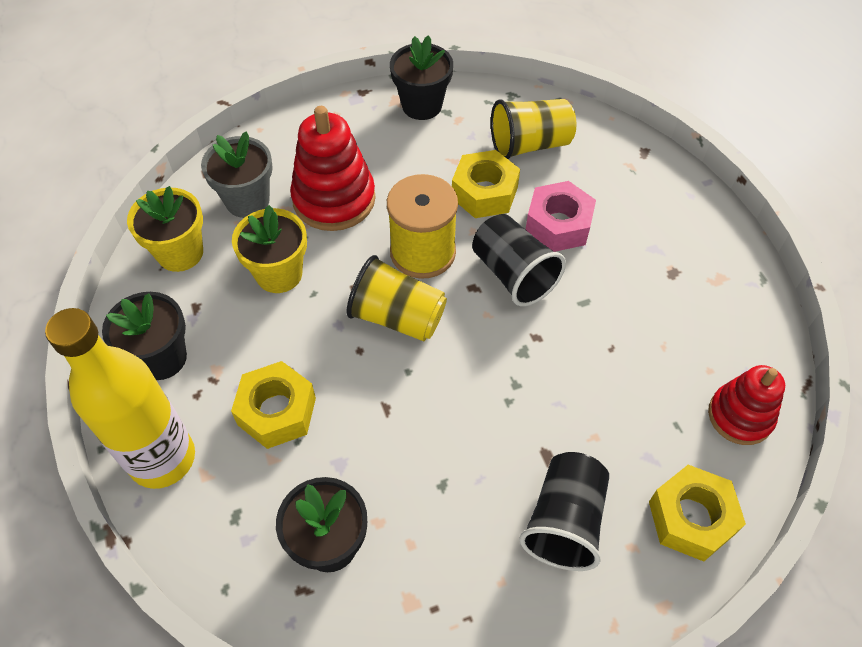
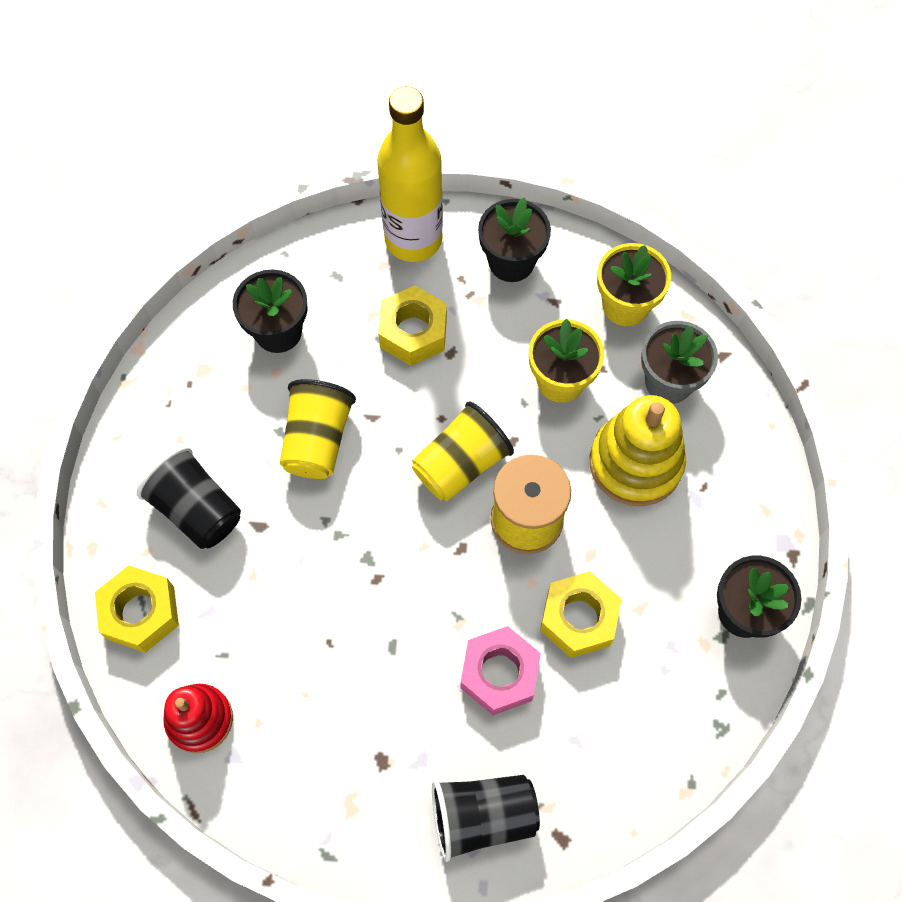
camera: 115 degrees right, 10 degrees up
red stacking toy [290,106,376,231] -> yellow stacking toy [590,395,686,506]
black cup [472,214,566,307] -> black cup moved to [432,775,540,862]
yellow cup [491,99,576,159] -> yellow cup moved to [280,379,356,479]

